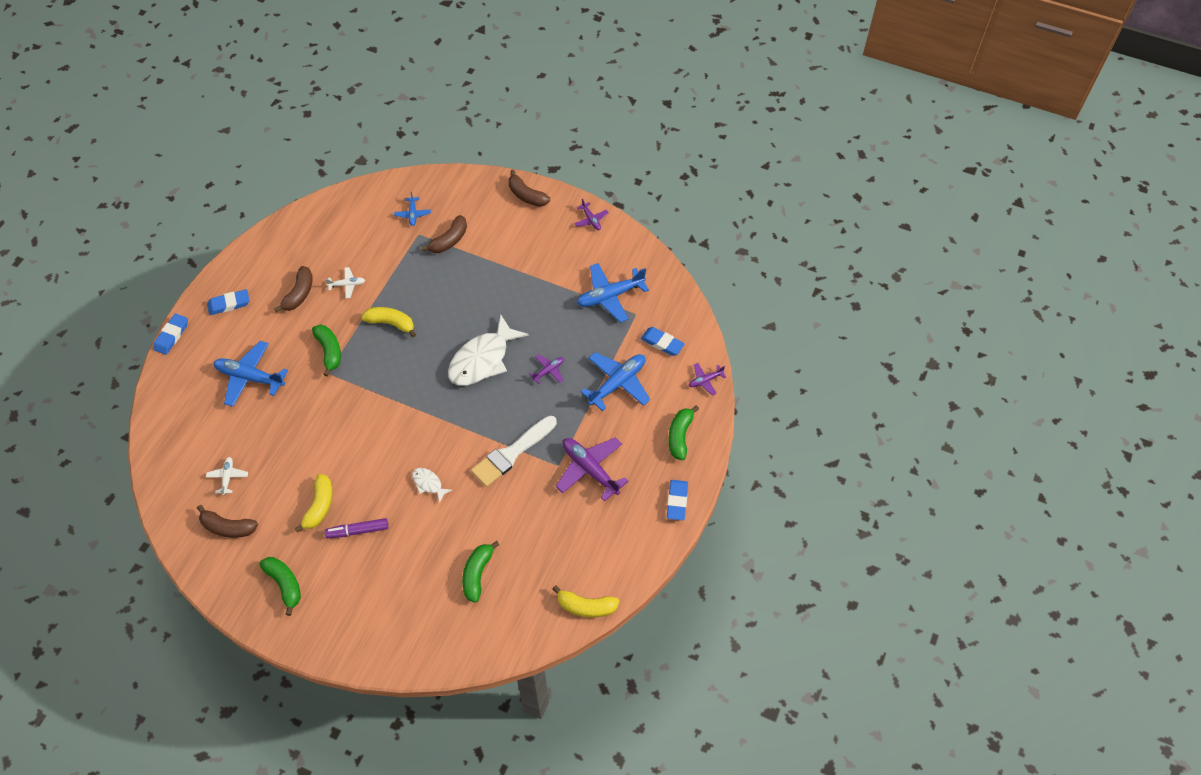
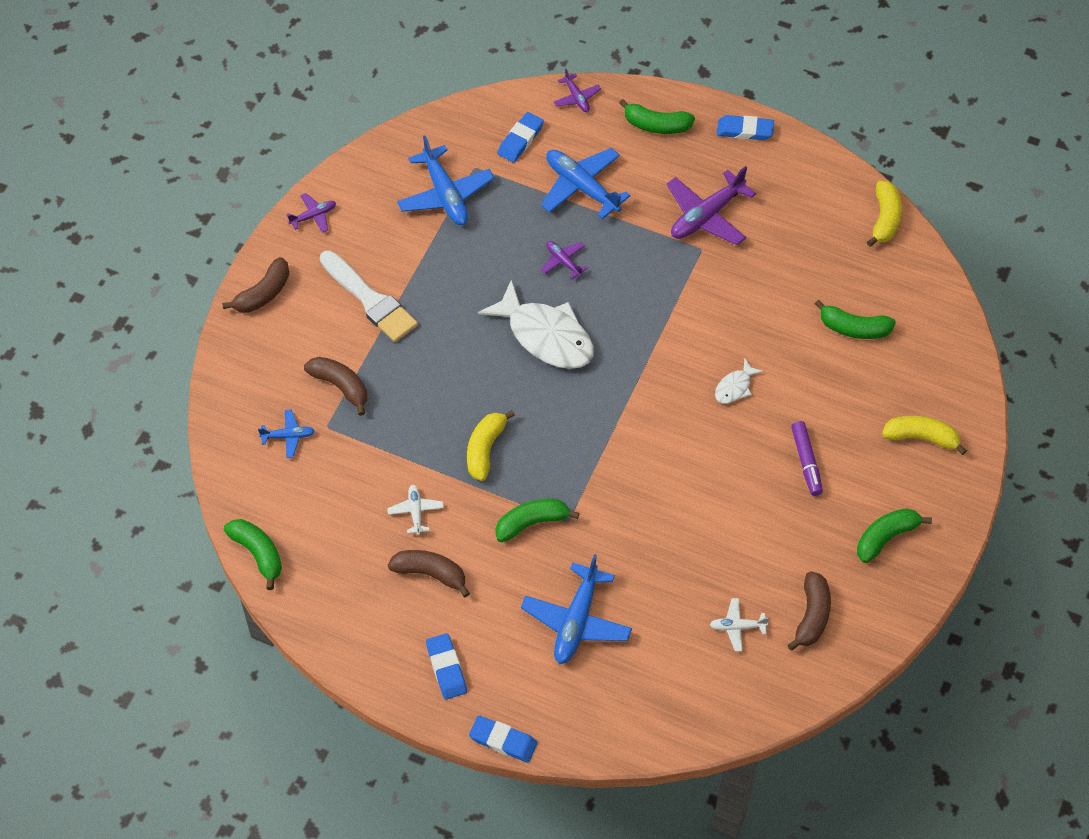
camera: 90 degrees left, 0 degrees up
yellow banana [295,474,332,533] -> yellow banana moved to [882,416,967,455]
white brush [471,416,557,487] -> white brush moved to [320,251,418,342]
none -> green banana [224,519,282,590]

